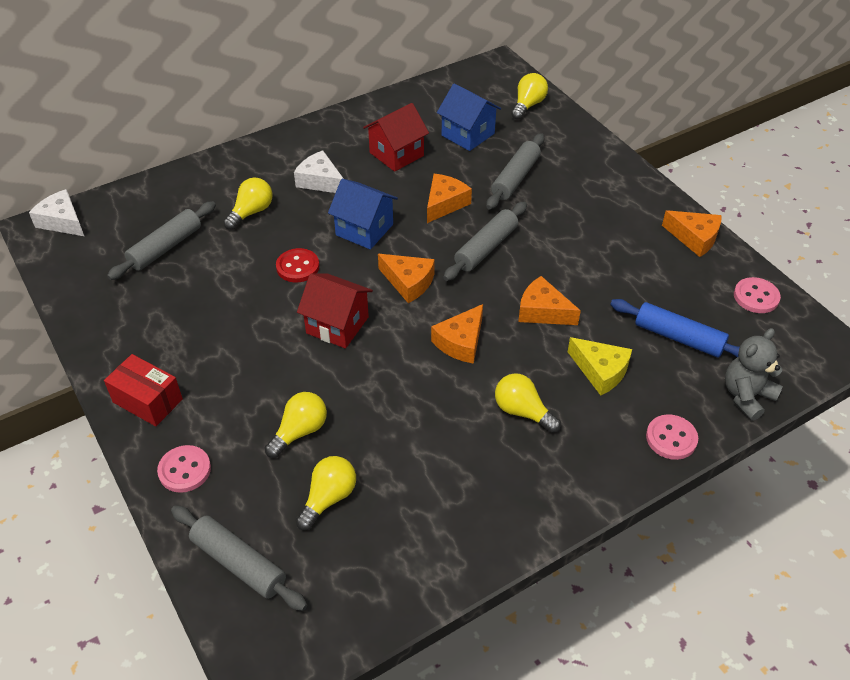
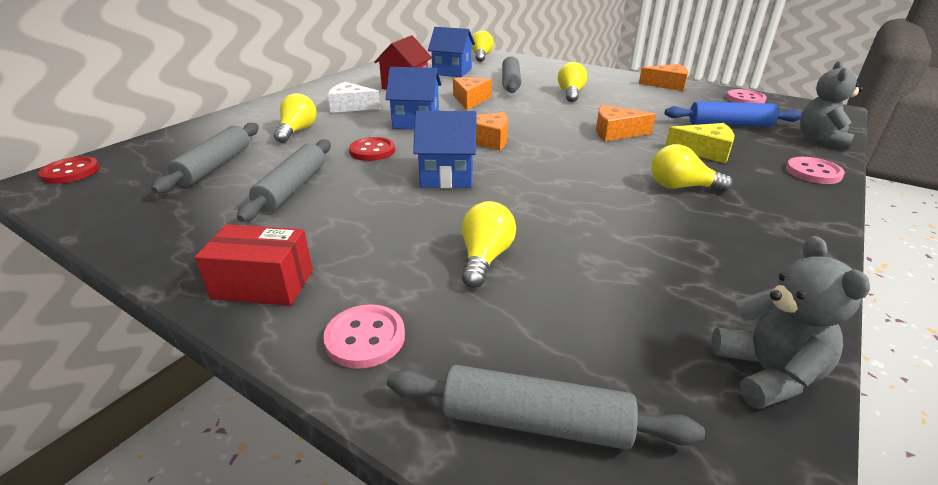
camera: 25 degrees left, 15 degrees down
white cheese [29,189,84,236] -> red button [38,156,100,184]
yellow light bulb [295,456,356,530] -> yellow light bulb moved to [558,62,587,102]
red house [297,274,373,349] -> blue house [413,111,477,188]
orange cheese [431,304,483,364] -> none
grey rolling pin [443,202,527,281] -> grey rolling pin moved to [237,139,331,222]
none -> grey teddy bear [712,236,870,409]

